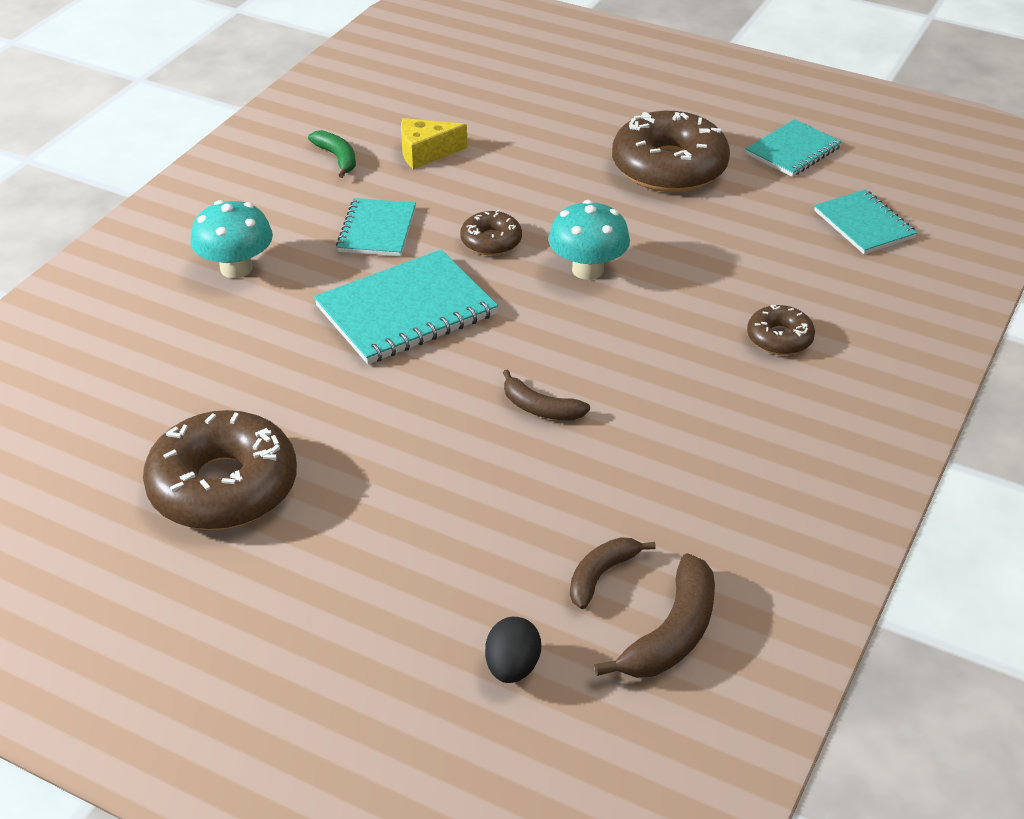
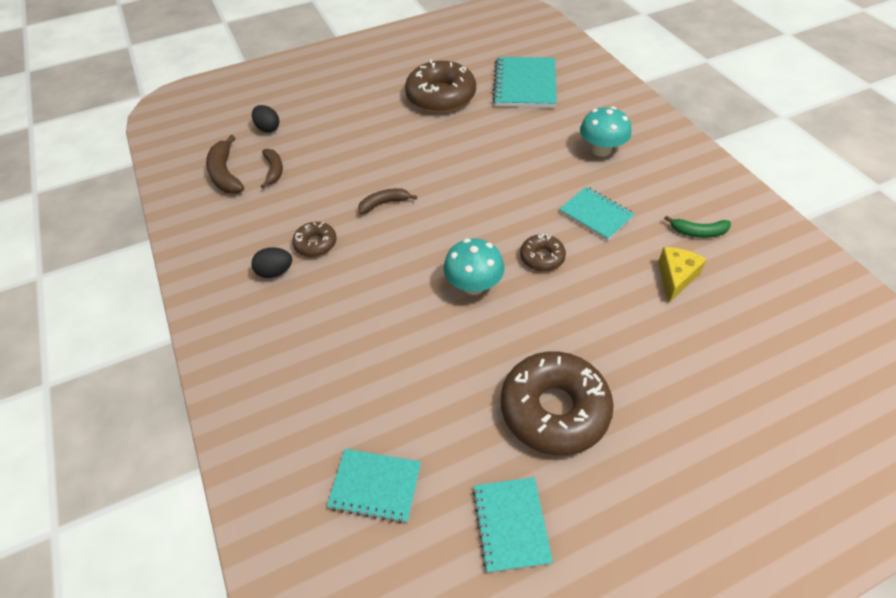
camera: 130 degrees right, 10 degrees up
turquoise notebook [314,249,498,364] -> turquoise notebook moved to [492,57,557,108]
brown donut [747,305,815,355] -> brown donut moved to [292,222,337,257]
none -> black egg [251,247,292,278]

